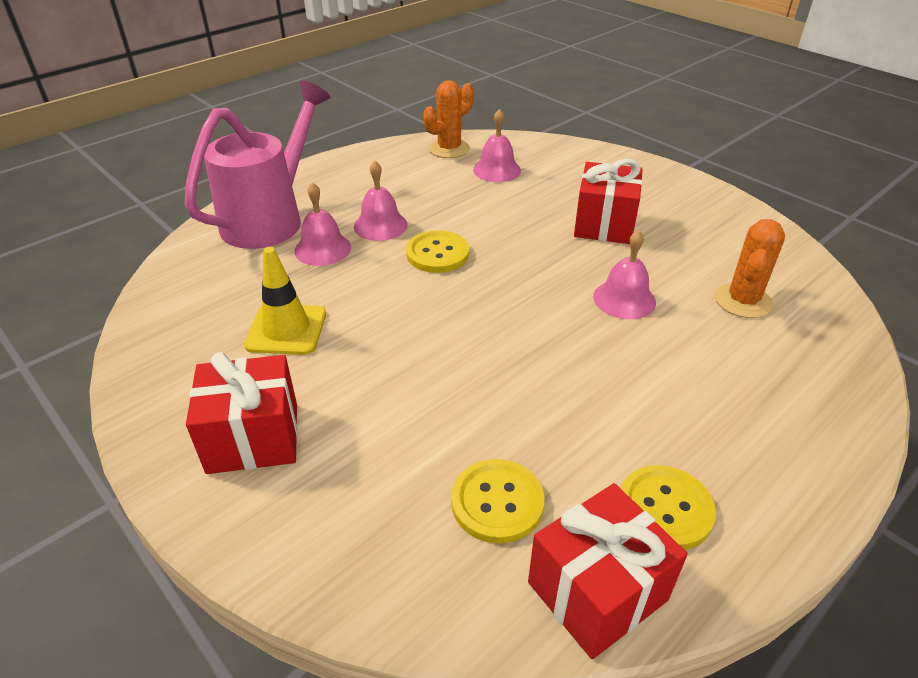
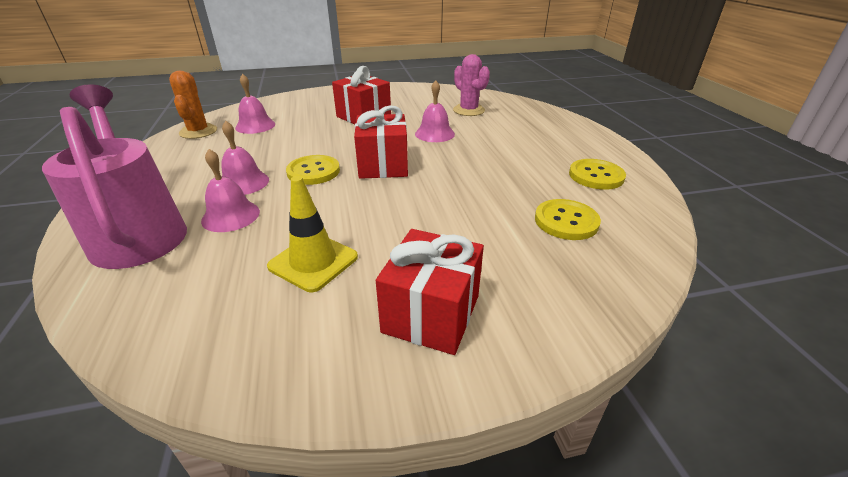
camera: 60 degrees left, 5 degrees down
red gift [528,483,688,659] -> red gift moved to [354,105,408,179]
orange cactus [715,219,785,318] -> pink cactus [453,54,490,116]

